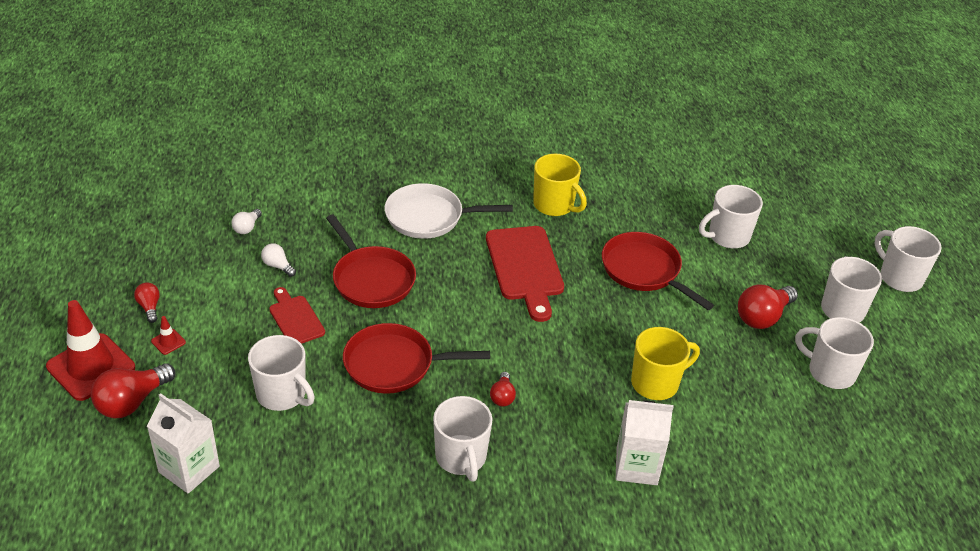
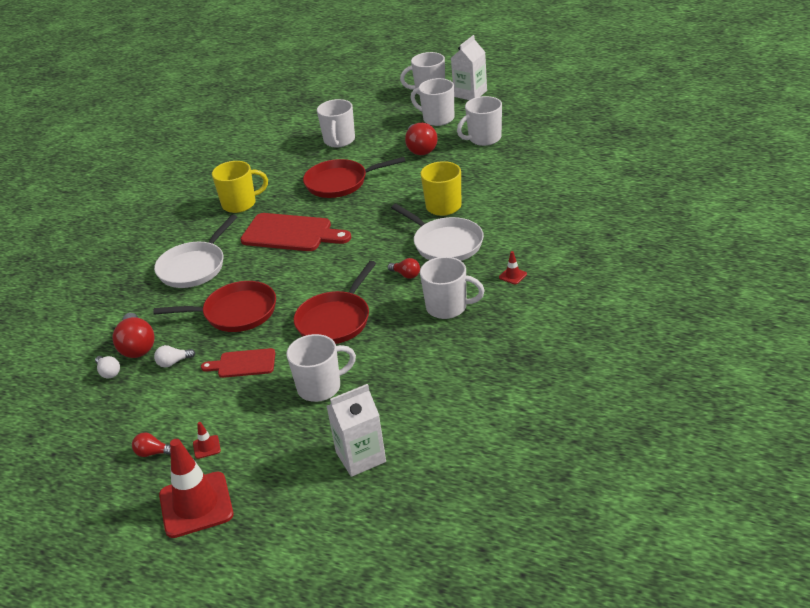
camera: 55 degrees left, 5 degrees down
red light bulb [91,363,175,418] -> red light bulb moved to [112,313,154,358]
white carton [616,400,674,485] -> white carton moved to [451,35,487,100]
none -> white pan [391,204,484,261]
none -> red traffic cone [499,251,527,285]

